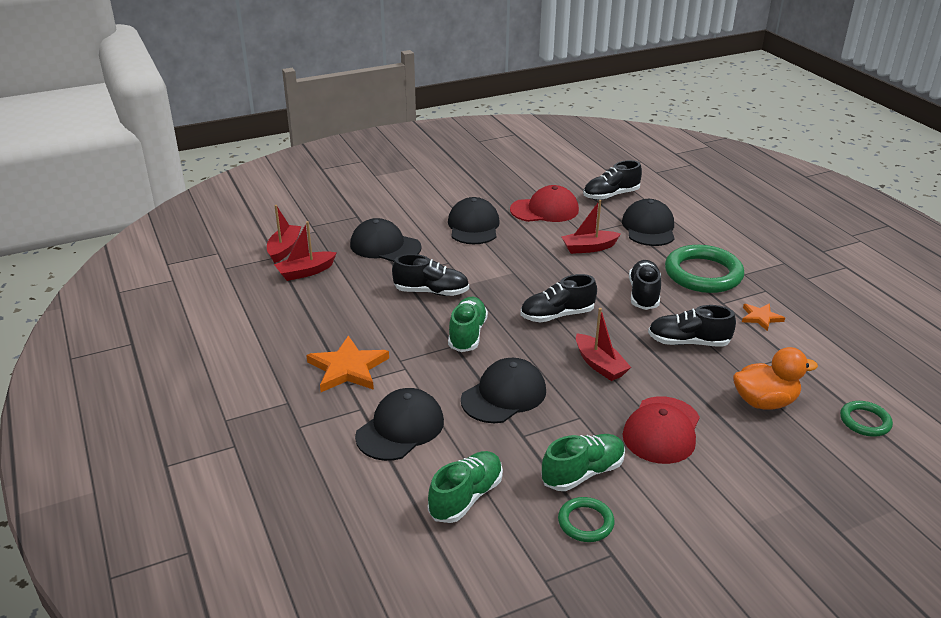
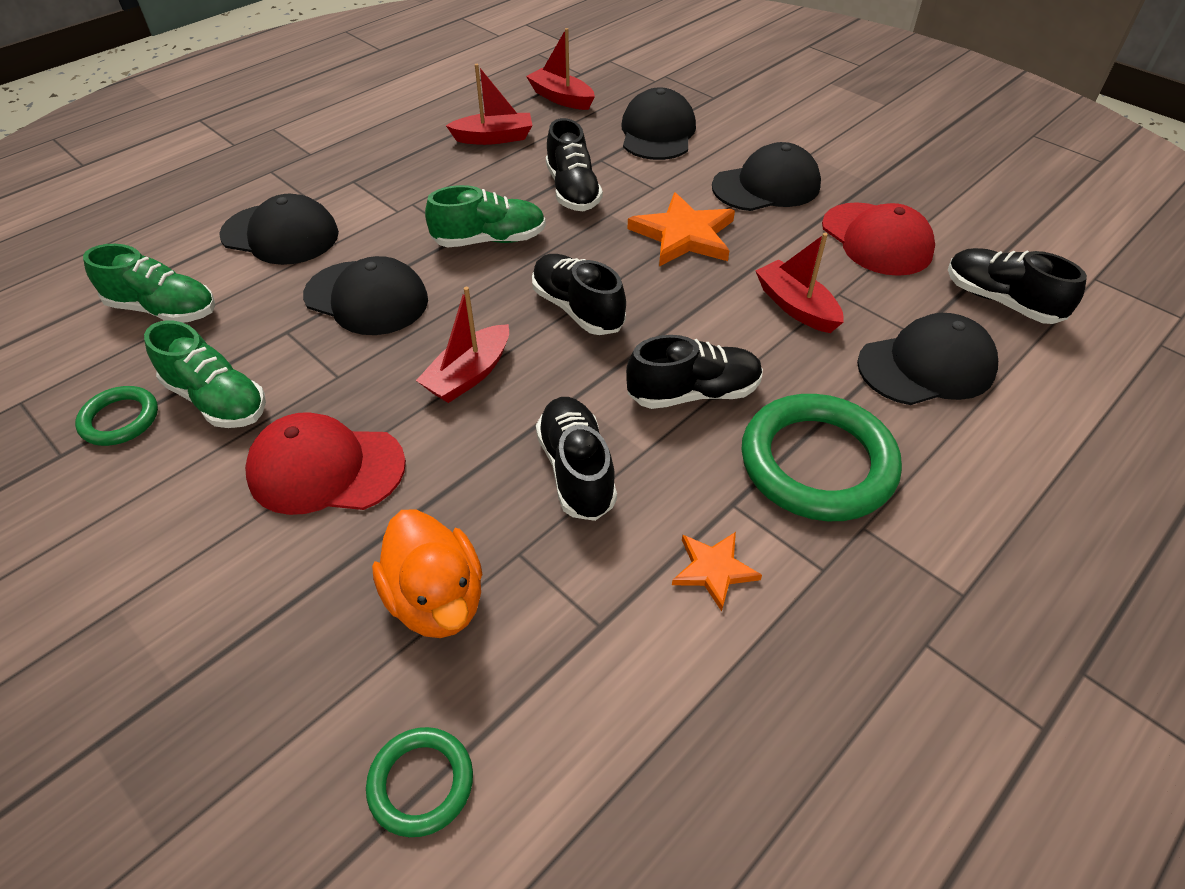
camera: 70 degrees right, 15 degrees up
red boat [267,205,301,263] -> red boat moved to [446,64,532,145]
orange star [306,335,389,392] -> orange star moved to [627,192,735,267]

